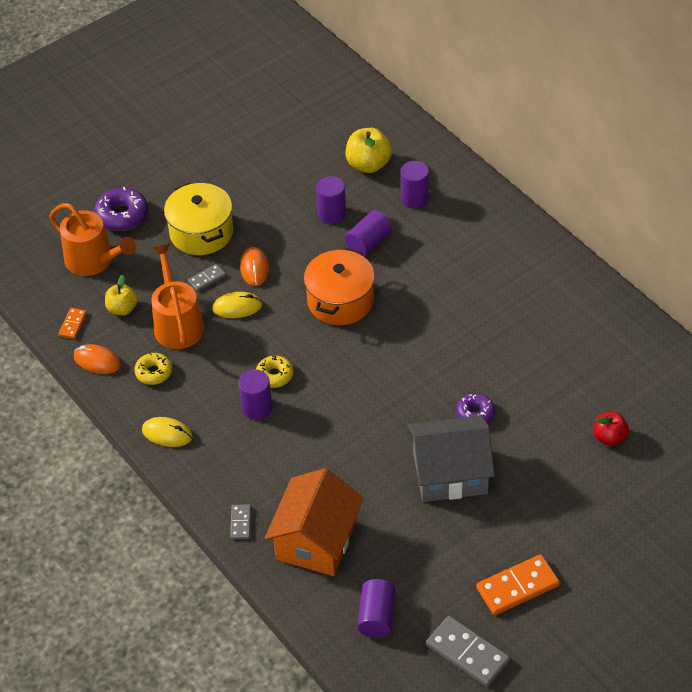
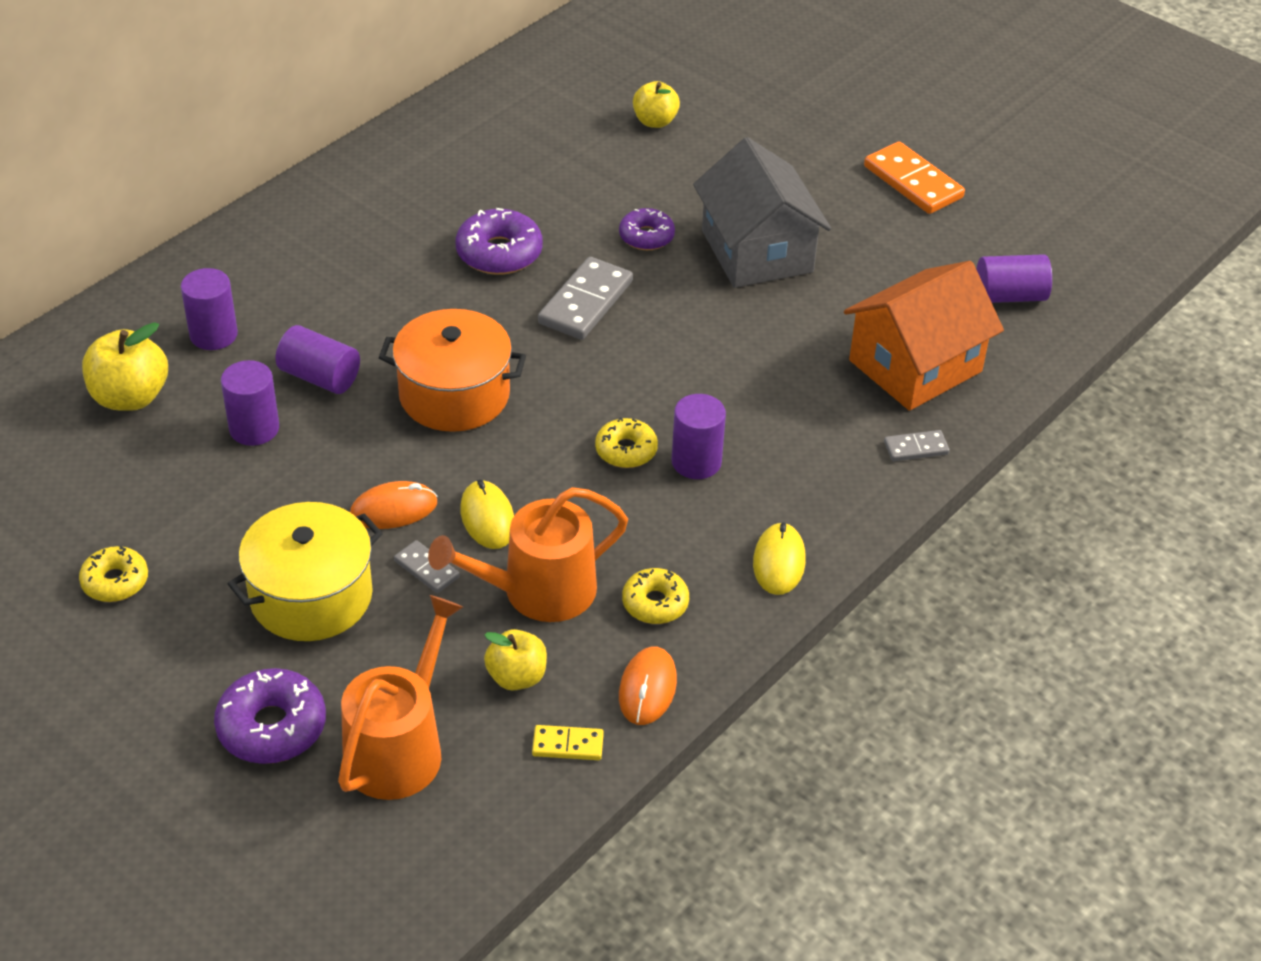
camera: 105 degrees left, 5 degrees down
orange domino [58,308,87,339] -> yellow domino [532,725,604,760]
orange house [264,468,364,576] -> orange house turned 45 degrees counterclockwise [844,261,1004,411]
grey domino [426,616,510,687] -> grey domino moved to [538,257,633,340]
red apple [593,412,629,446] -> yellow apple [633,81,680,128]
none -> yellow donut [79,546,148,602]
none -> purple donut [456,208,543,275]

